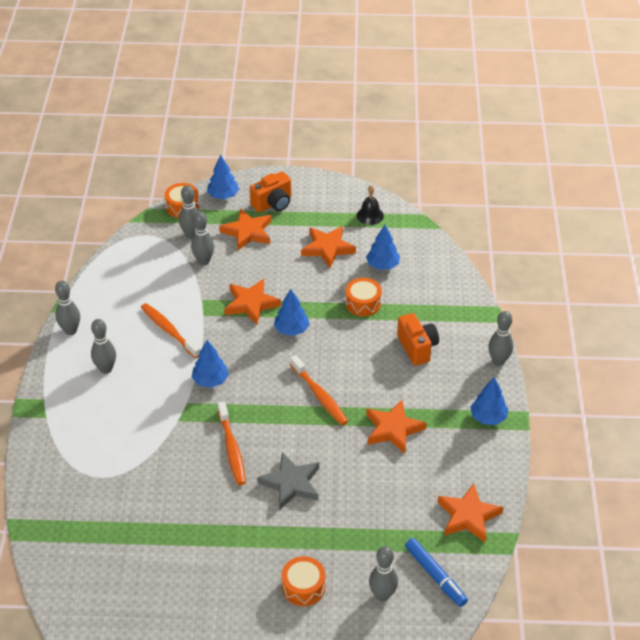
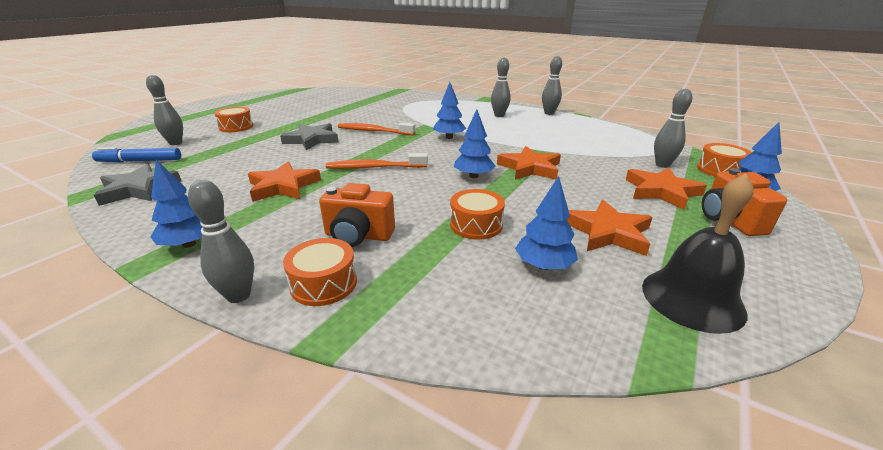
camera: 120 degrees right, 15 degrees down
orange toothbrush [141,303,201,359] -> none
grey bowling pin [191,211,214,265] -> none
black bell [357,185,384,225] -> black bell [642,173,754,334], size x1.68
orange star [438,483,504,542] -> grey star [94,164,181,206]
none -> orange drum [283,238,357,306]

